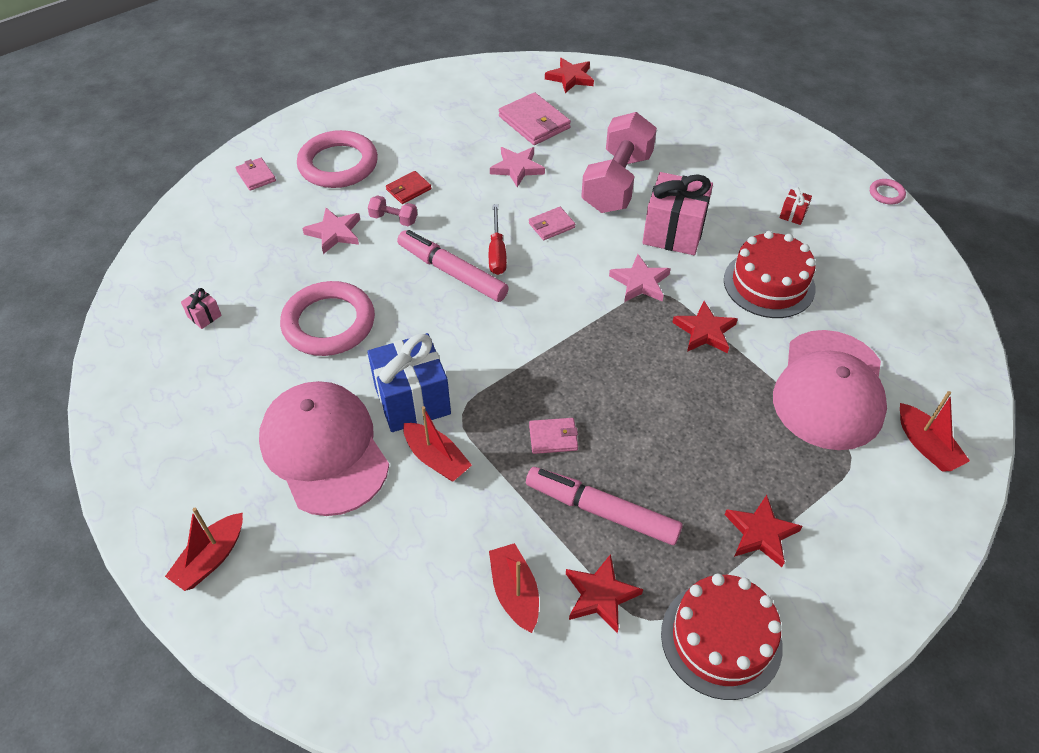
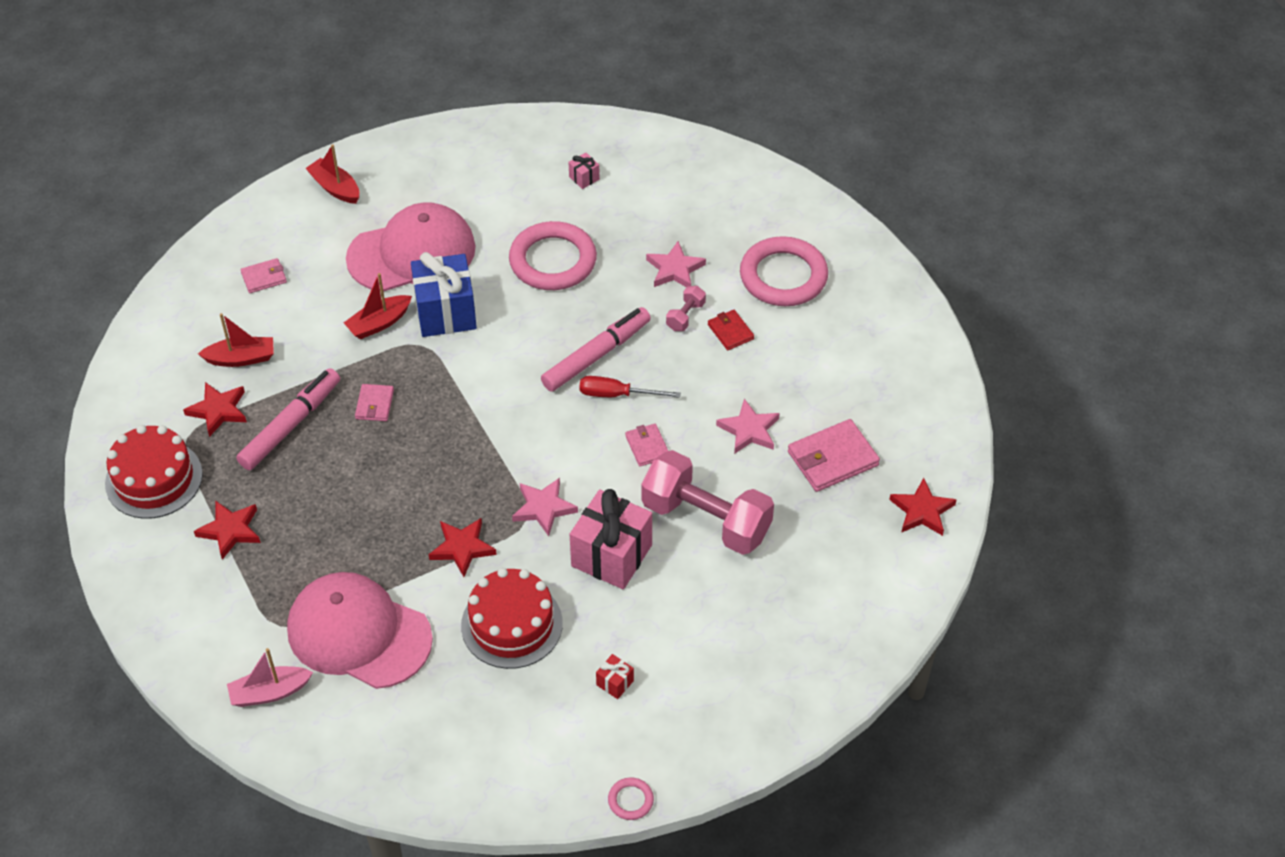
camera: 100 degrees right, 0 degrees up
pink wallet [236,158,276,191] -> pink wallet moved to [241,258,287,293]
red boat [900,391,970,472] -> pink boat [227,648,313,707]

